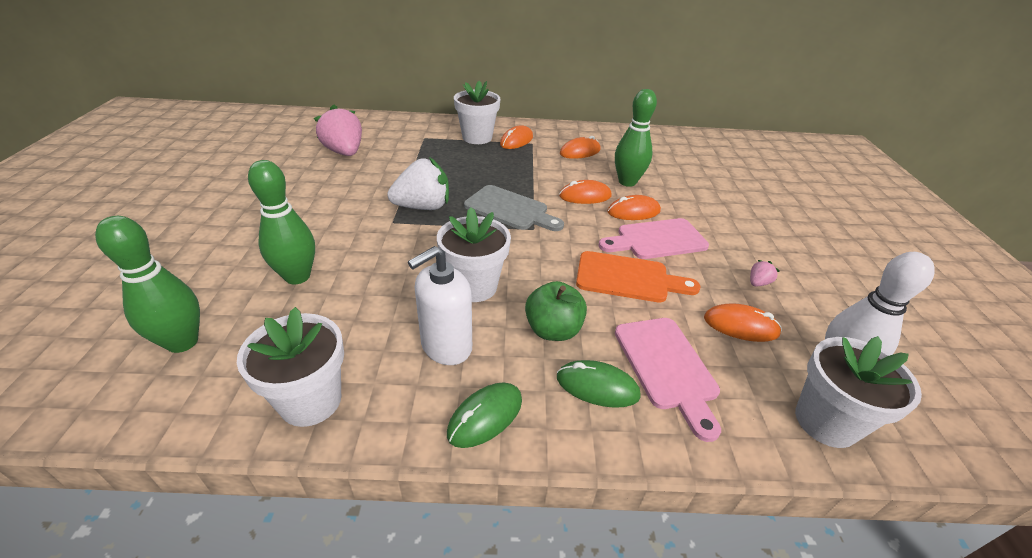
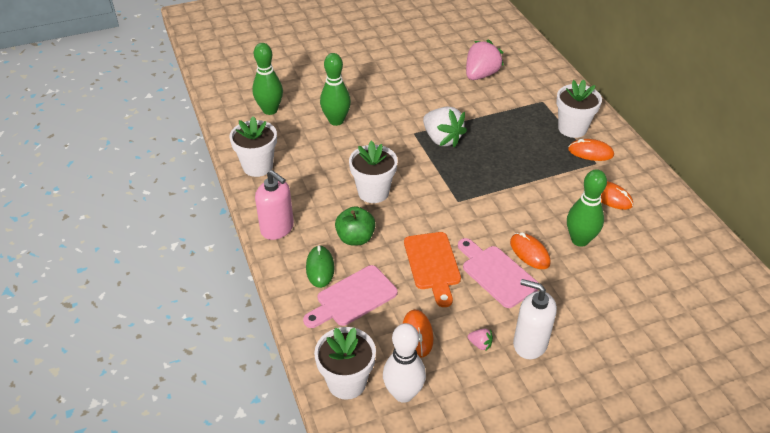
camera: 70 degrees right, 5 degrees up
white soap dispenser [408,246,472,365] -> white soap dispenser moved to [513,279,557,359]
green mouse [447,382,522,448] -> pink soap dispenser [255,170,294,240]
grey cutting board [464,185,564,231] -> none
orange mouse [559,180,612,204] -> none

